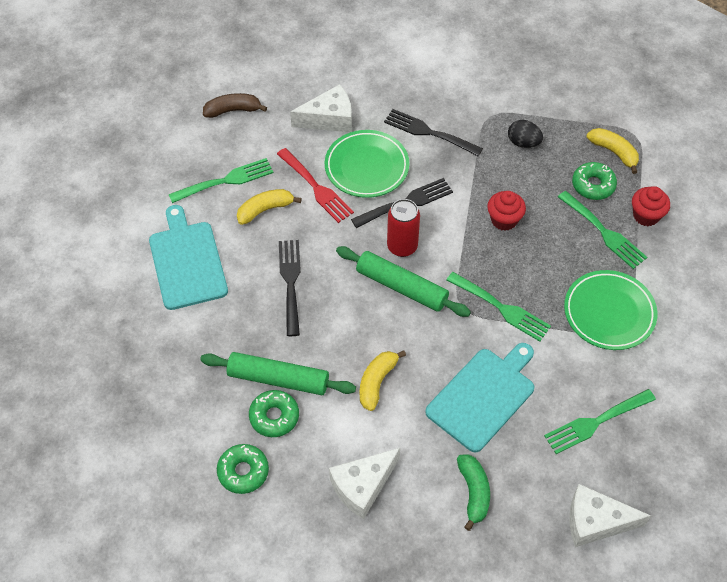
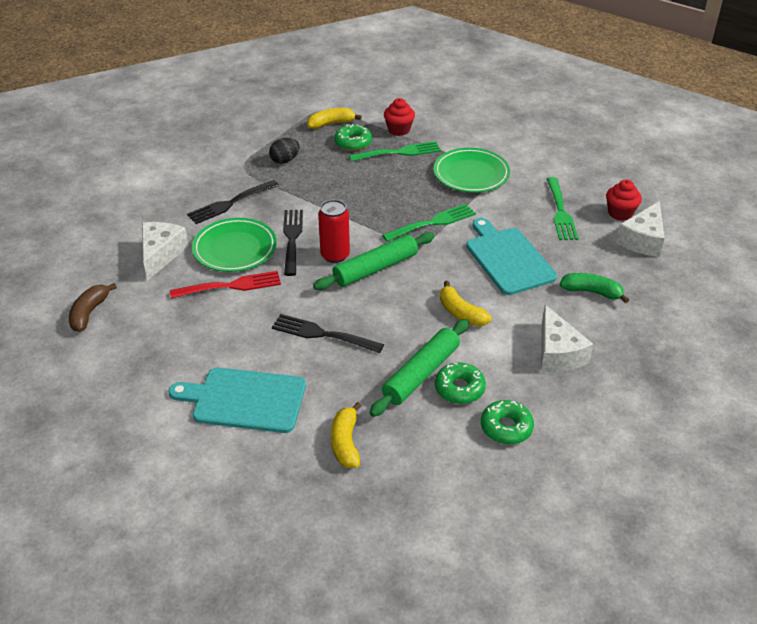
camera: 65 degrees left, 15 degrees down
green fork [168,158,274,203] -> none
yellow banana [237,189,302,225] -> yellow banana moved to [331,402,361,468]
red cupcake [487,191,526,231] -> red cupcake moved to [606,179,642,221]

